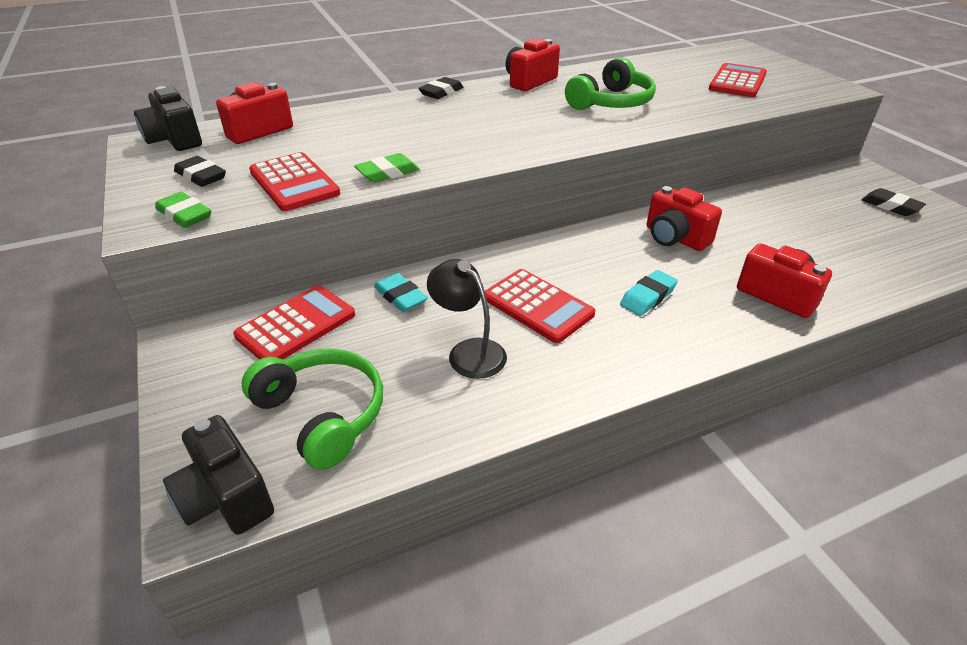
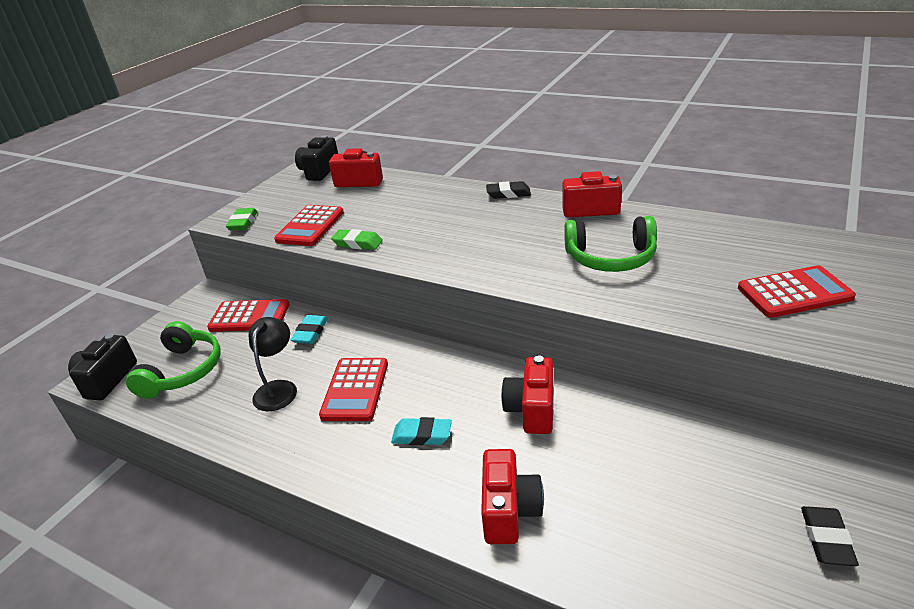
camera: 55 degrees right, 5 degrees down
black eraser [174,156,226,187] -> none

